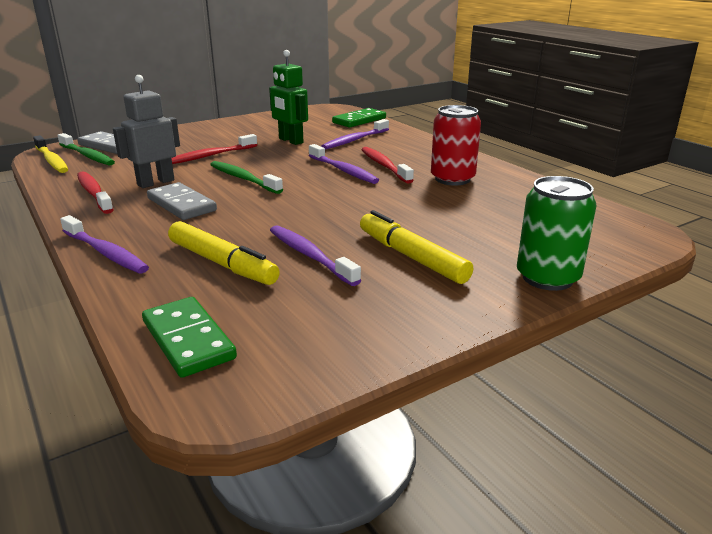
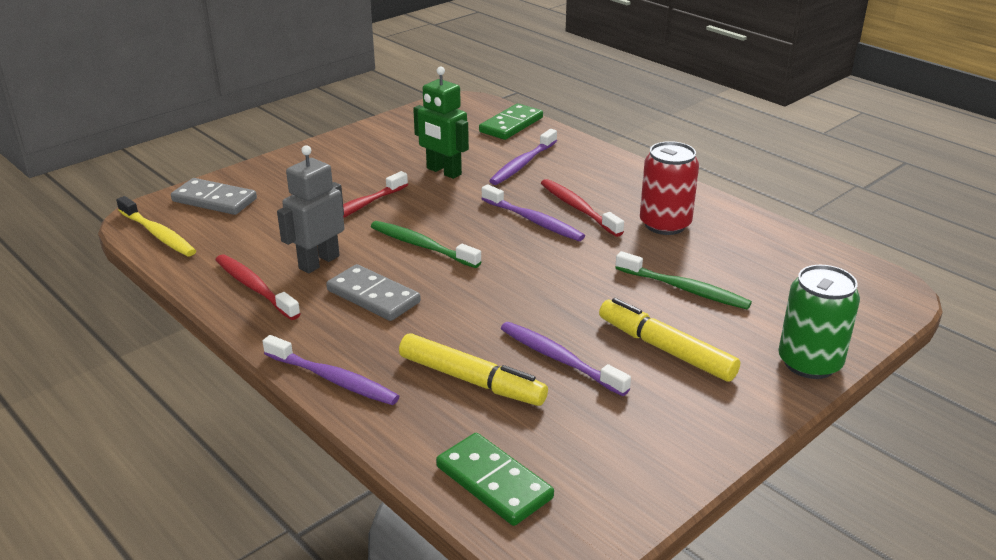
camera: 10 degrees left, 5 degrees up
green toothbrush [57,133,115,165] -> green toothbrush moved to [615,251,752,310]

